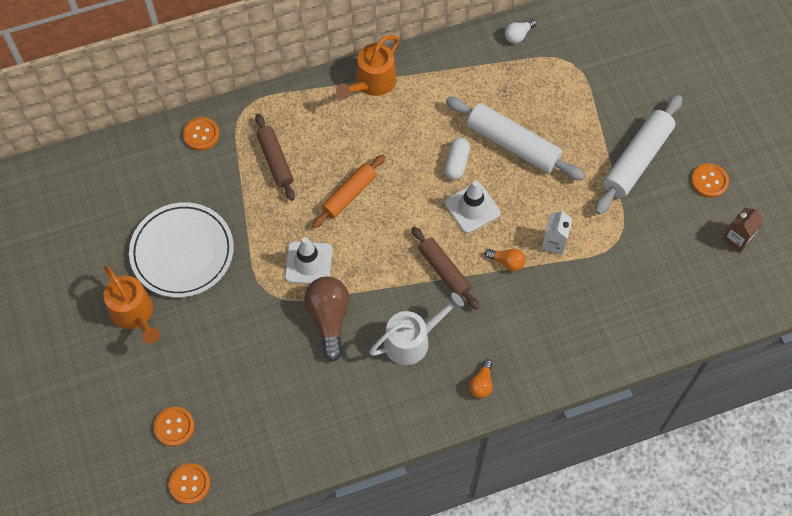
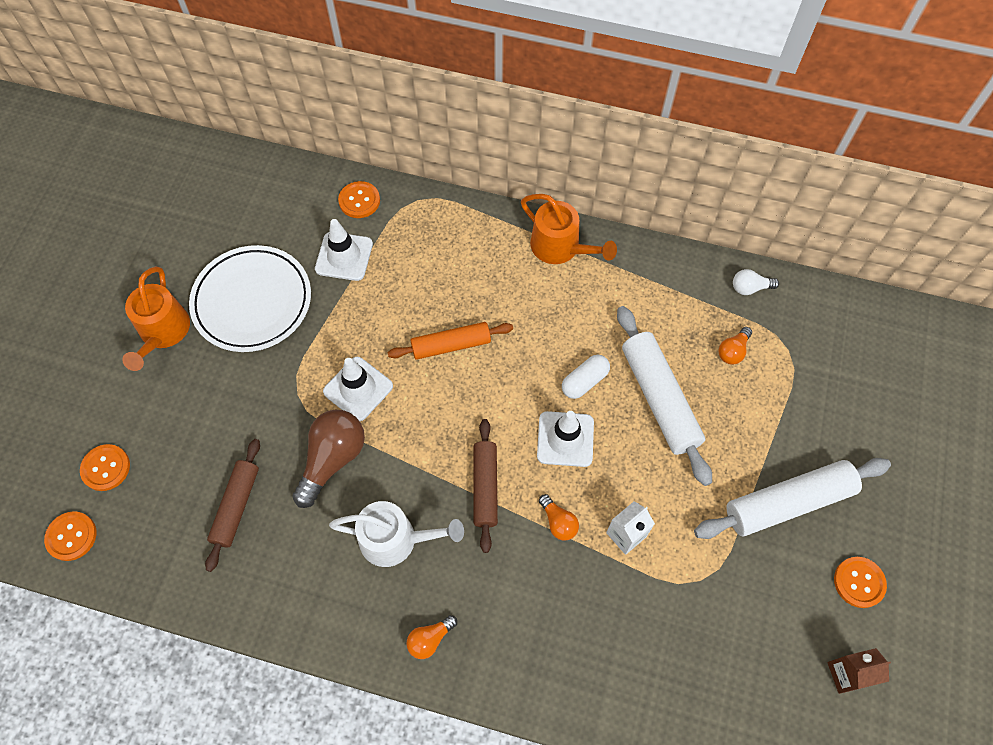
camera: 35 degrees right, 0 degrees up
brown rolling pin [255,114,295,201] -> brown rolling pin moved to [205,439,260,572]
orange watering can [336,35,399,99] -> orange watering can turned 120 degrees counterclockwise [521,194,617,264]
none -> white traffic cone [315,219,373,281]
none -> orange light bulb [718,327,752,364]

